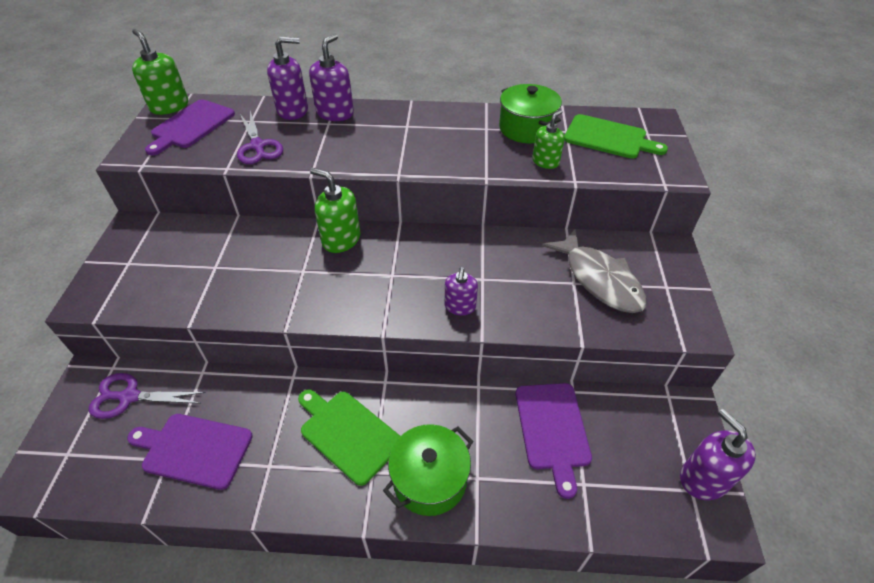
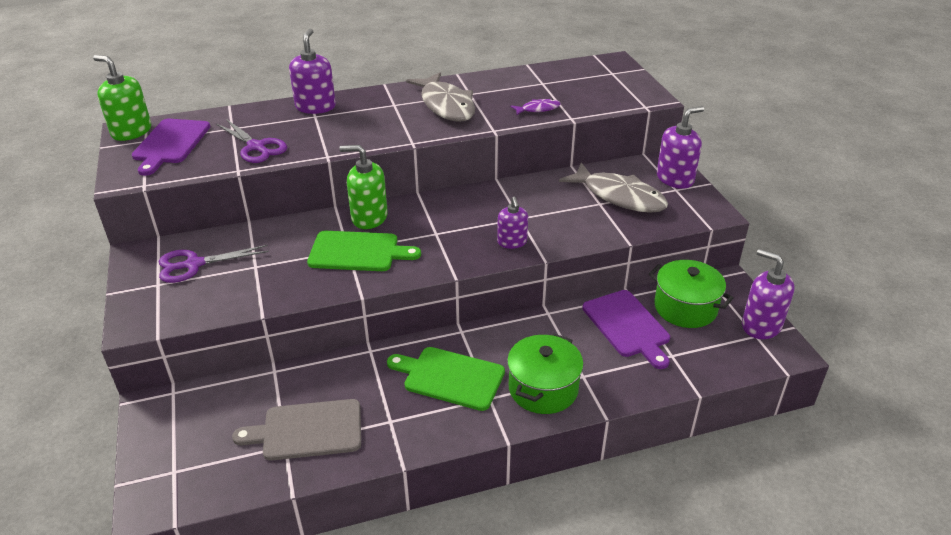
camera: 20 degrees left, 10 degrees down
purple scissors [89,373,206,419] -> purple scissors moved to [159,245,269,283]
purple cutting board [127,414,253,490] -> grey cutting board [232,399,361,461]
purple soap dispenser [267,36,308,120] -> purple soap dispenser moved to [657,106,704,189]
green pot [499,84,562,143] -> green pot moved to [649,260,734,328]
green soap dispenser [532,110,565,169] -> purple fish [510,99,561,115]
green cutting board [564,114,668,159] -> green cutting board moved to [307,231,421,271]
none -> grey fish [406,72,475,122]

